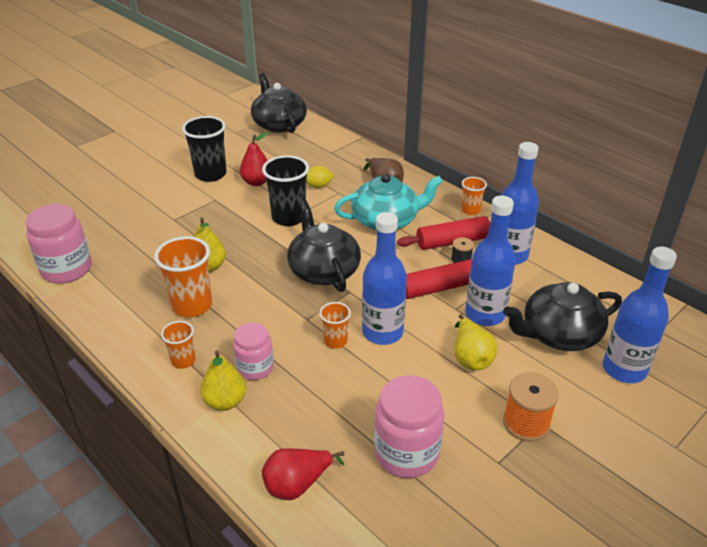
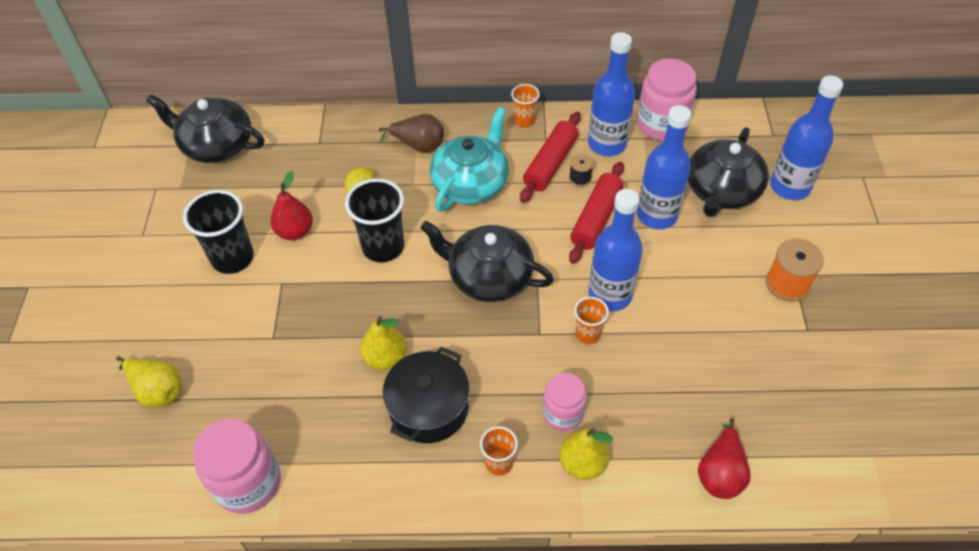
camera: 45 degrees left, 15 degrees up
orange cup [154,236,212,317] -> black pot [383,347,469,443]
pink jar [374,375,444,478] -> pink jar moved to [637,58,697,141]
yellow pear [455,314,498,370] -> yellow pear moved to [116,356,181,407]

